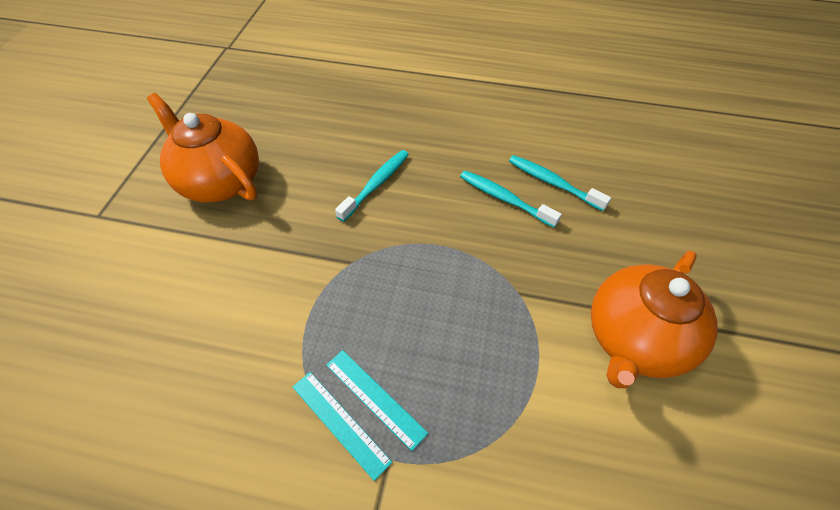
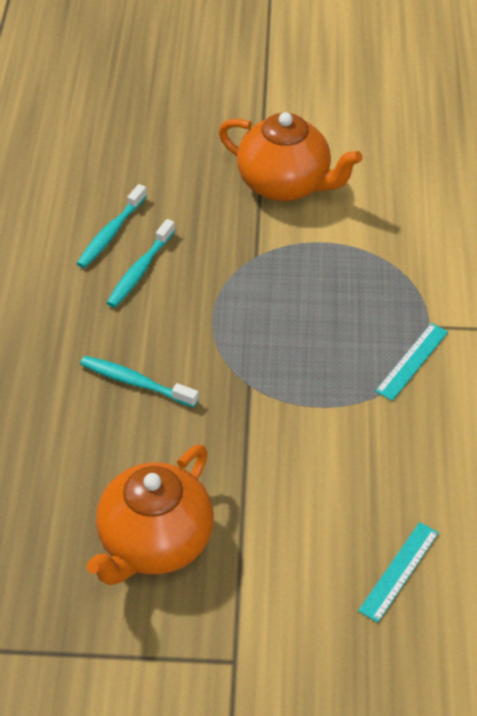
camera: 100 degrees left, 5 degrees down
turquoise ruler [327,350,428,451] -> turquoise ruler moved to [358,522,439,623]

